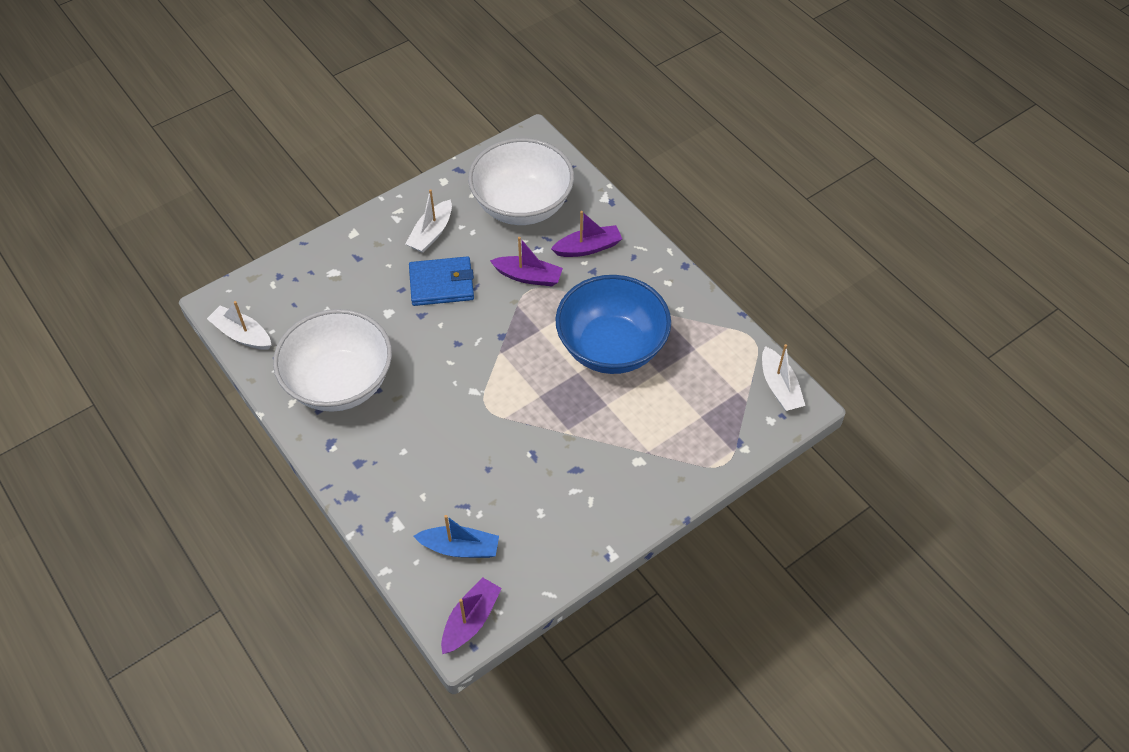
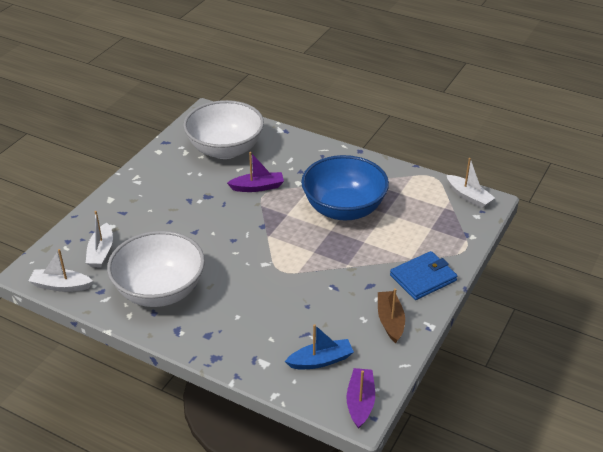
camera: 25 degrees left, 15 degrees down
white boat [405,189,452,253] -> white boat moved to [86,211,113,268]
blue wallet [409,256,474,306] -> blue wallet moved to [390,251,457,300]
purple boat [551,211,622,257] -> none
none -> brown boat [378,288,405,343]

